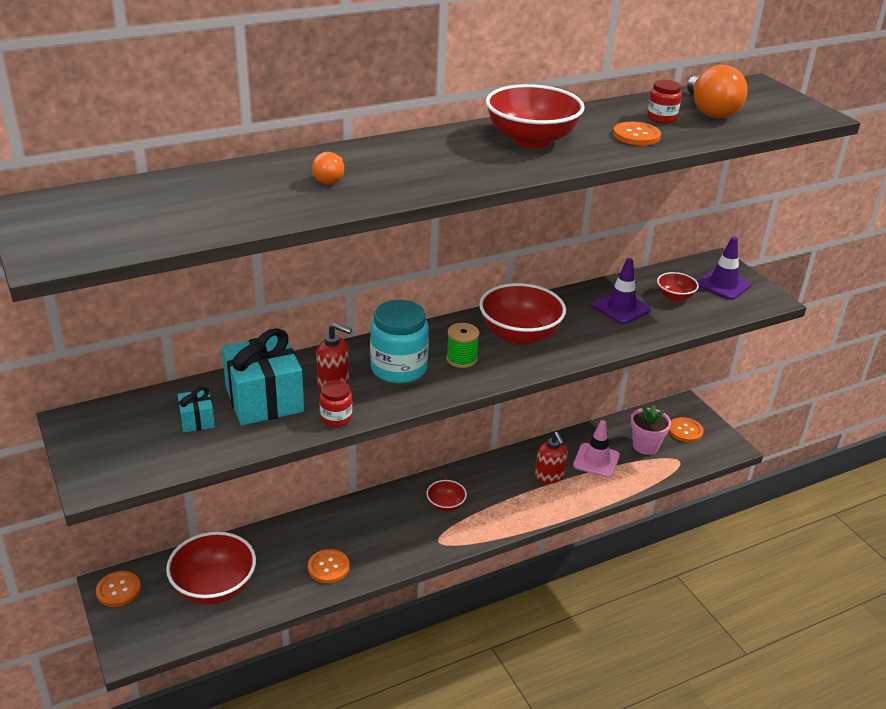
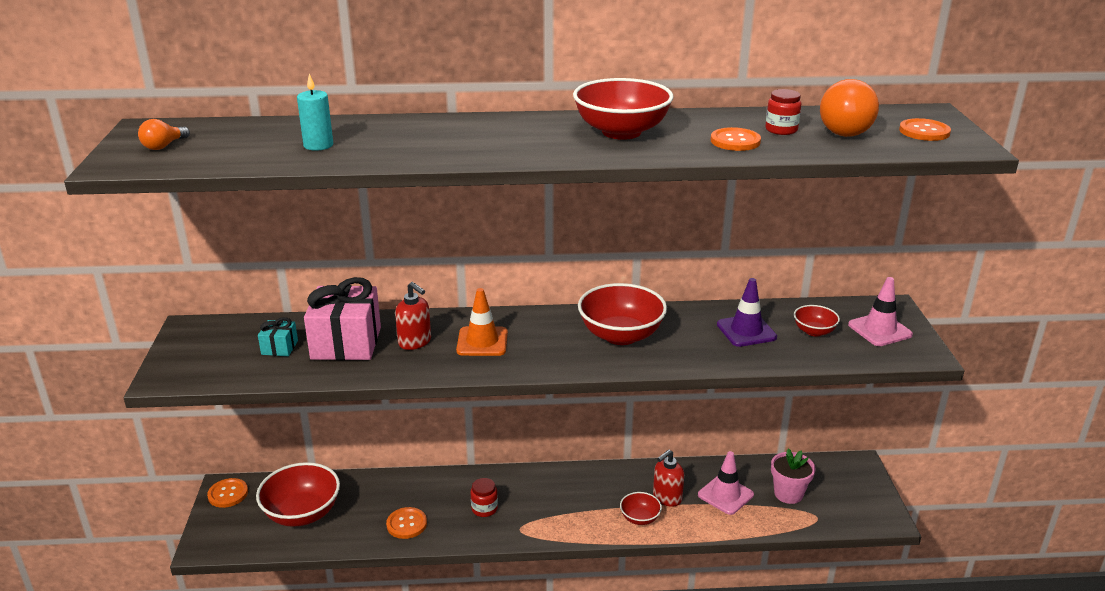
camera: 25 degrees right, 5 degrees down
turquoise gift [222,328,304,425] -> pink gift [304,277,381,360]
orange light bulb [312,152,344,184] -> orange light bulb moved to [138,119,190,150]
red jar [319,380,352,427] -> red jar moved to [471,478,498,517]
turquoise jar [370,300,429,384] -> orange traffic cone [456,288,508,356]
red bowl [426,480,467,512] -> red bowl moved to [620,492,662,525]
green spool [446,323,479,368] -> none
red soap dispenser [535,432,568,484] -> red soap dispenser turned 45 degrees clockwise [653,449,684,507]
orange button [669,417,704,442] -> orange button moved to [899,118,951,141]
purple traffic cone [697,237,752,300] -> pink traffic cone [848,277,913,346]
none -> turquoise candle [297,74,333,151]

